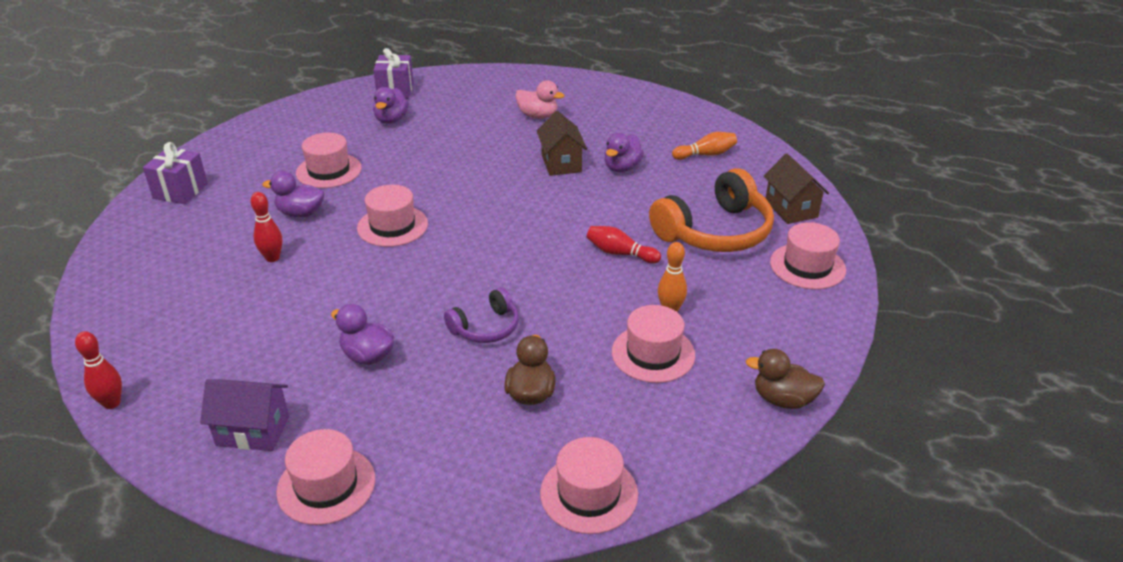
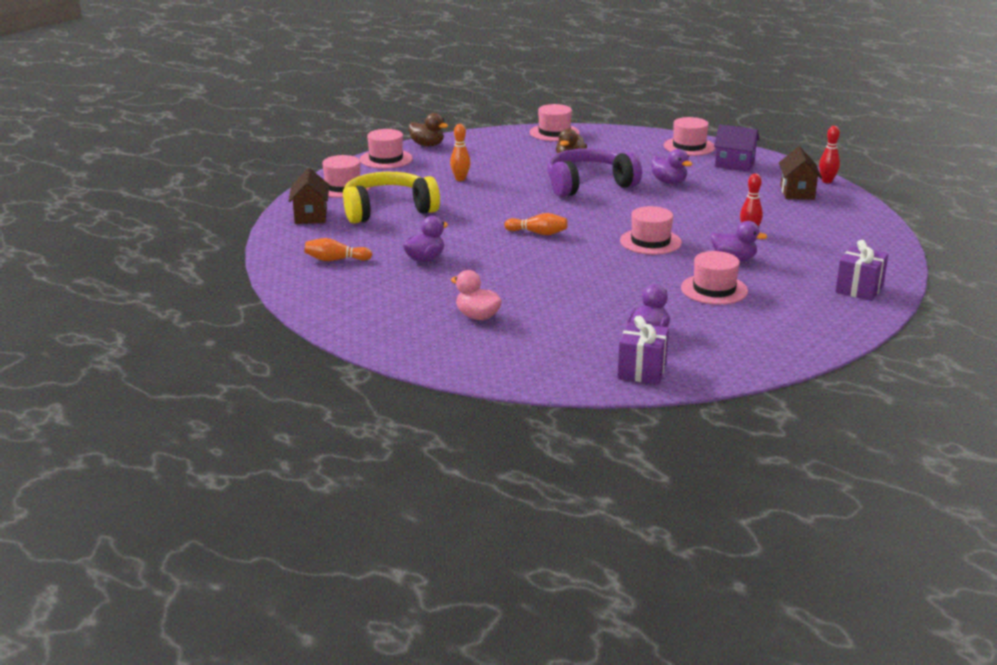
camera: 165 degrees left, 10 degrees down
purple headphones [444,287,519,343] -> purple headphones [547,148,642,197], size x1.86
brown house [537,111,587,176] -> brown house moved to [779,146,822,200]
red bowling pin [587,226,661,264] -> none
pink hat [612,305,695,383] -> pink hat moved to [360,129,413,169]
orange headphones [649,168,774,252] -> yellow headphones [343,172,440,224]
none -> orange bowling pin [504,213,568,235]

